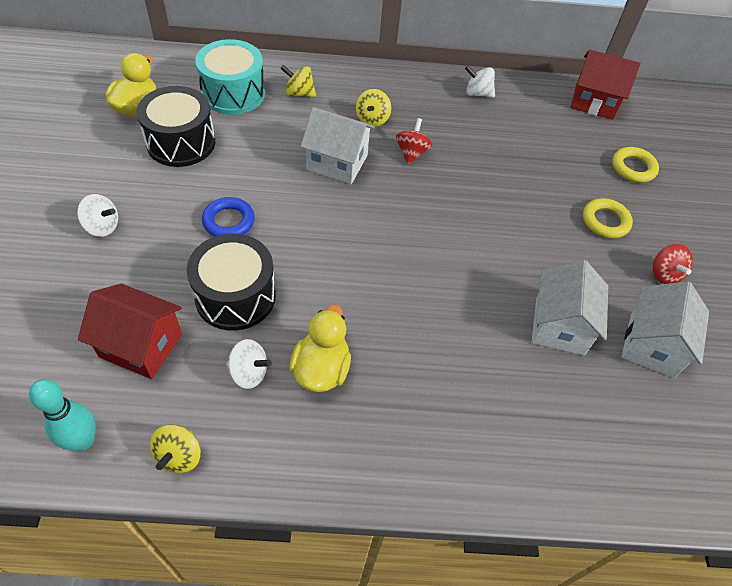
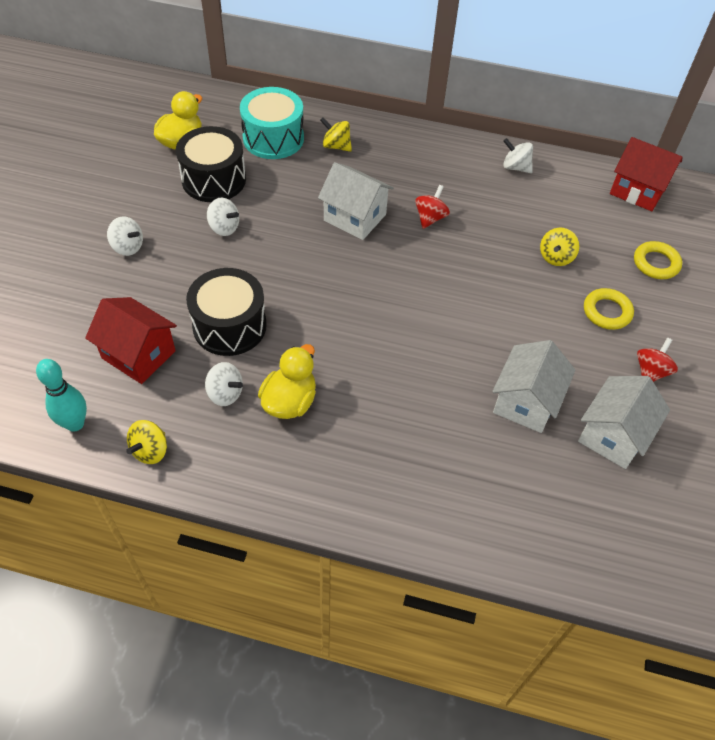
camera: 15 degrees right, 0 degrees up
blue ring [202,197,255,237] -> none
yellow spinning top [356,89,391,127] -> yellow spinning top moved to [540,228,579,266]
red spinning top [653,244,693,284] -> red spinning top turned 150 degrees counterclockwise [637,338,678,382]
none -> white spinning top [207,198,239,236]

